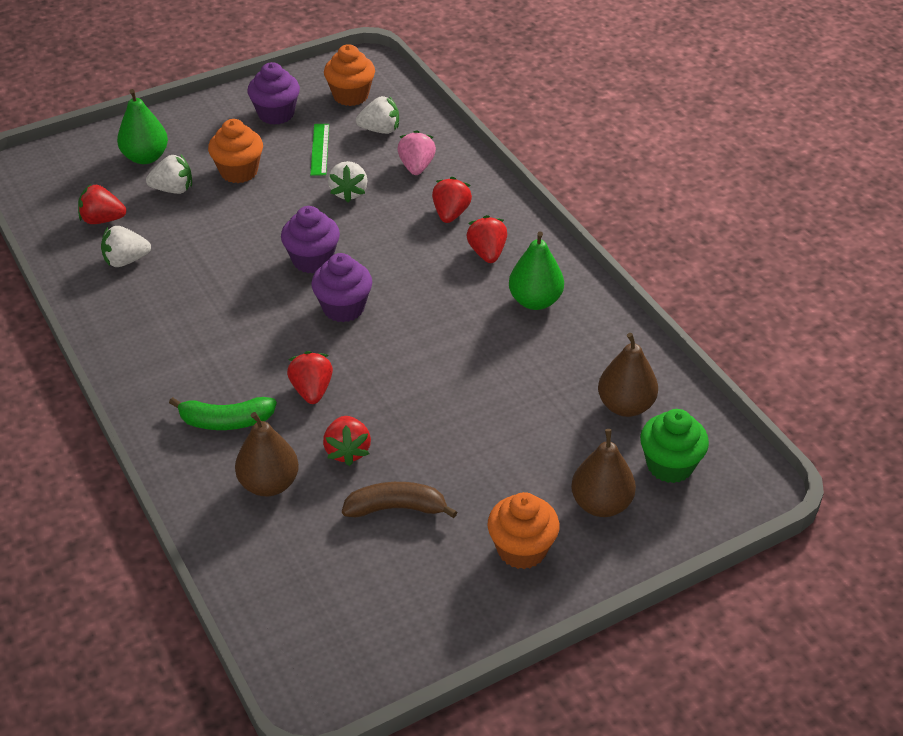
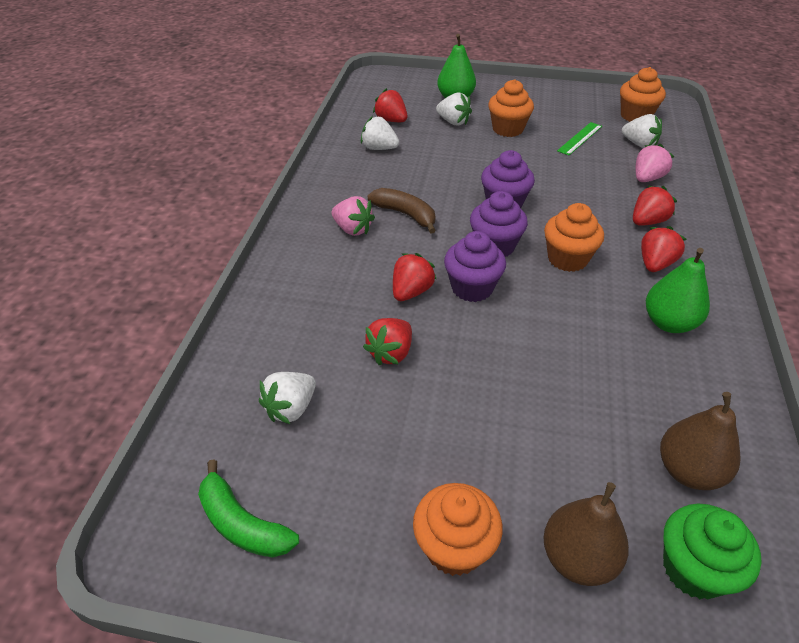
camera: 40 degrees right, 0 degrees up
green banana [169,397,277,430] -> green banana moved to [198,459,299,558]
brown pear [235,412,299,496] -> none
purple cupcake [248,62,300,125] -> purple cupcake moved to [444,231,506,302]
white strawberry [328,161,367,202] -> white strawberry moved to [259,372,316,424]
brown banana [342,482,457,518] -> brown banana moved to [368,188,436,233]
none -> pink strawberry [332,196,375,236]
none -> orange cupcake [544,203,604,272]

